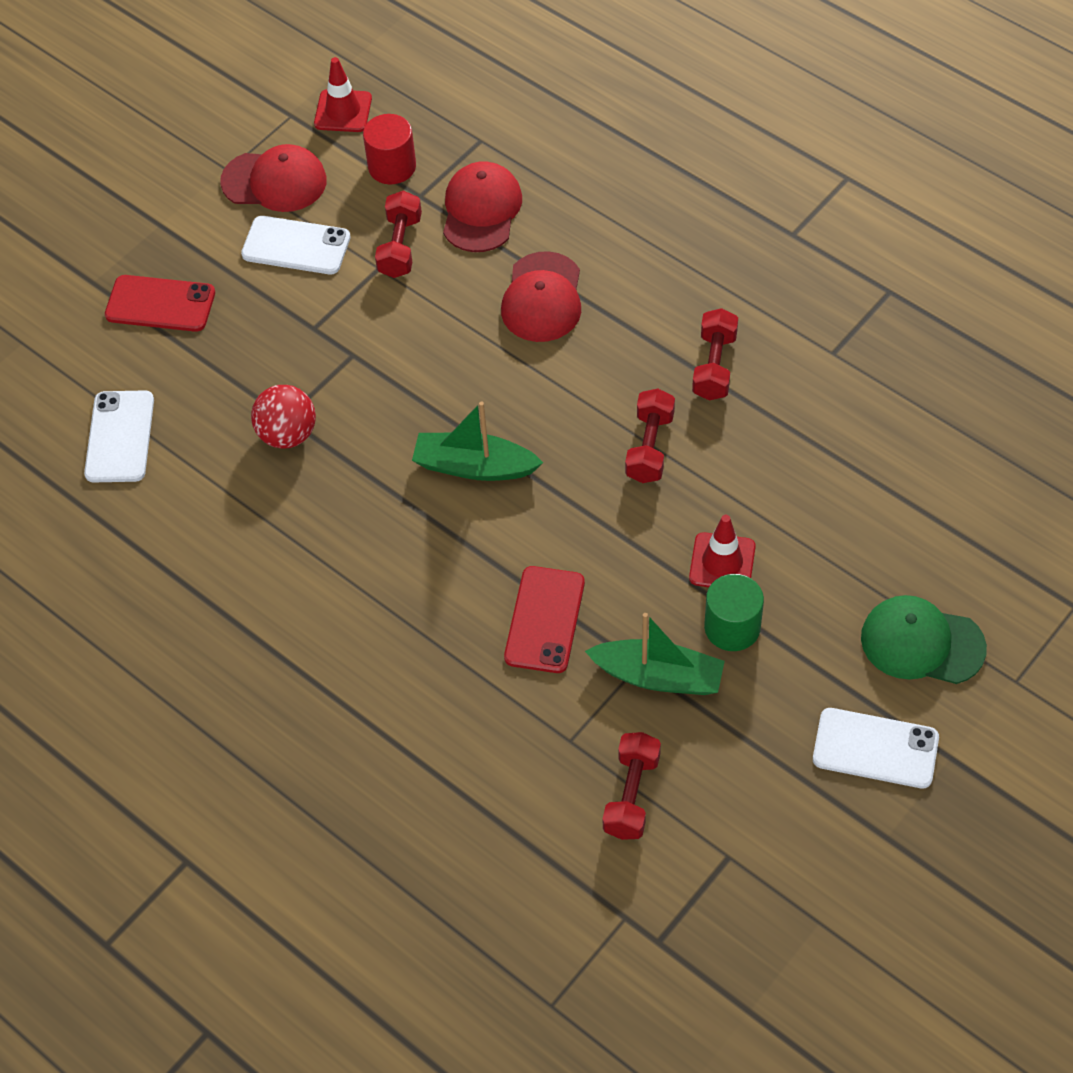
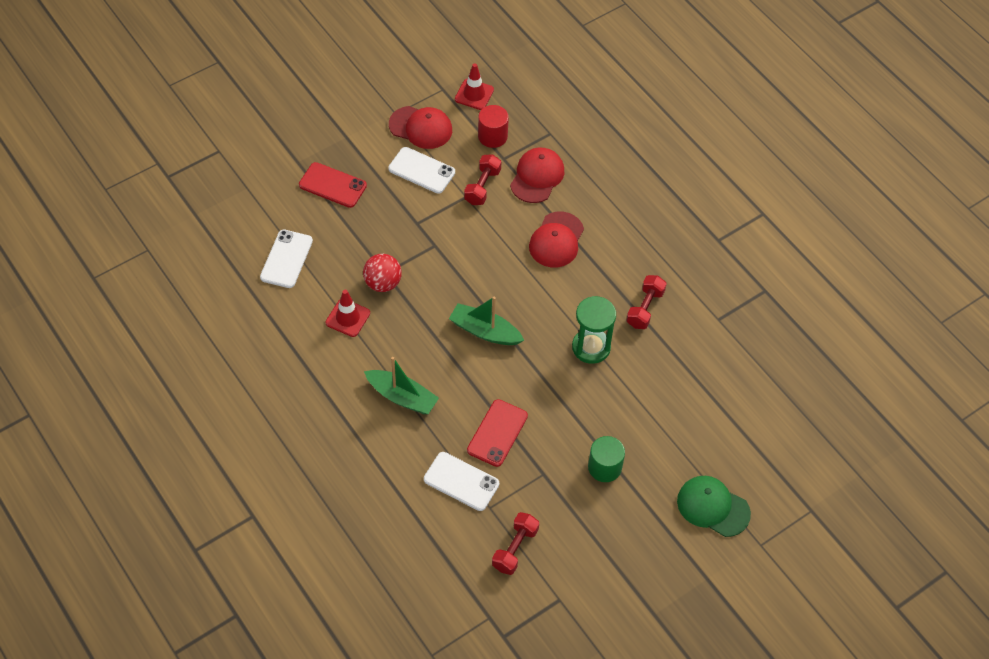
camera: 10 degrees right, 0 degrees up
green boat [585,613,725,695] -> green boat moved to [364,357,439,414]
red dumbbell [625,389,675,483] -> green hourglass [572,296,616,364]
red traffic cone [689,515,756,587] -> red traffic cone moved to [326,290,370,337]
white phone [813,708,939,788] -> white phone moved to [424,452,499,511]

